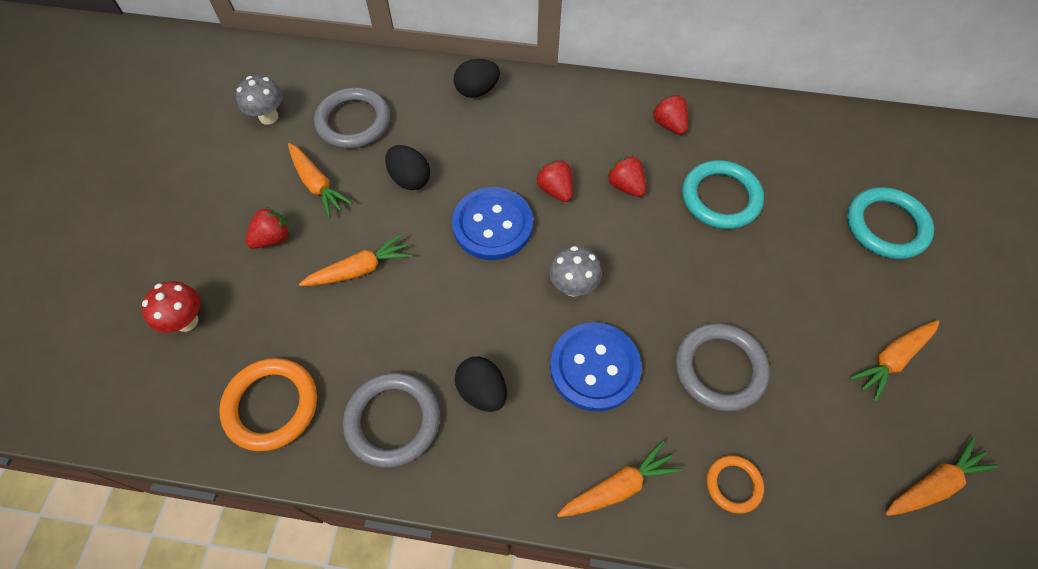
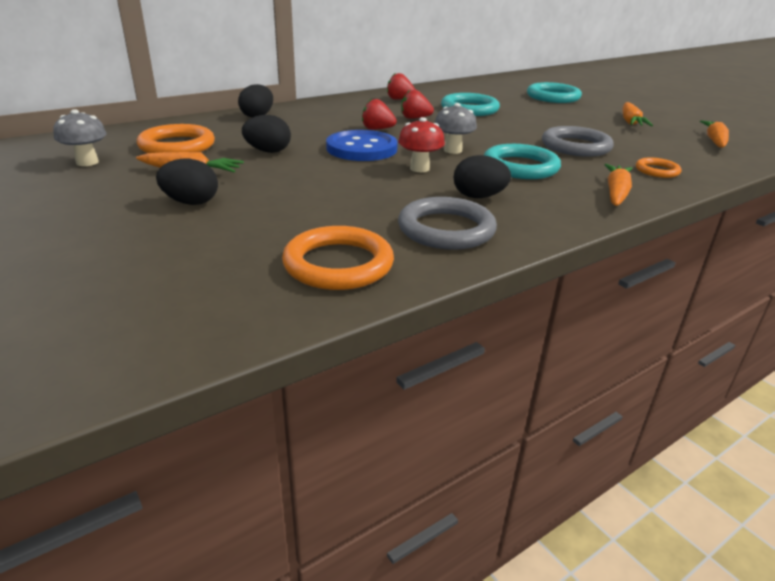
camera: 45 degrees left, 30 degrees down
red mushroom [142,281,200,333] -> red mushroom moved to [398,117,445,172]
red strawberry [245,207,290,249] -> black egg [156,158,218,205]
orange carrot [299,234,412,286] -> none
grey ring [314,88,390,149] -> orange ring [137,124,215,153]
blue button [550,322,642,412] -> turquoise ring [484,144,561,179]

